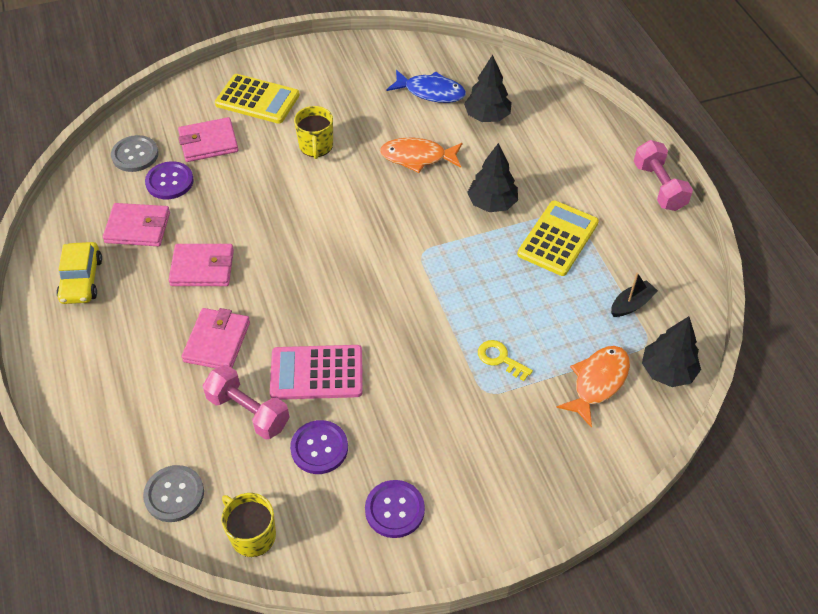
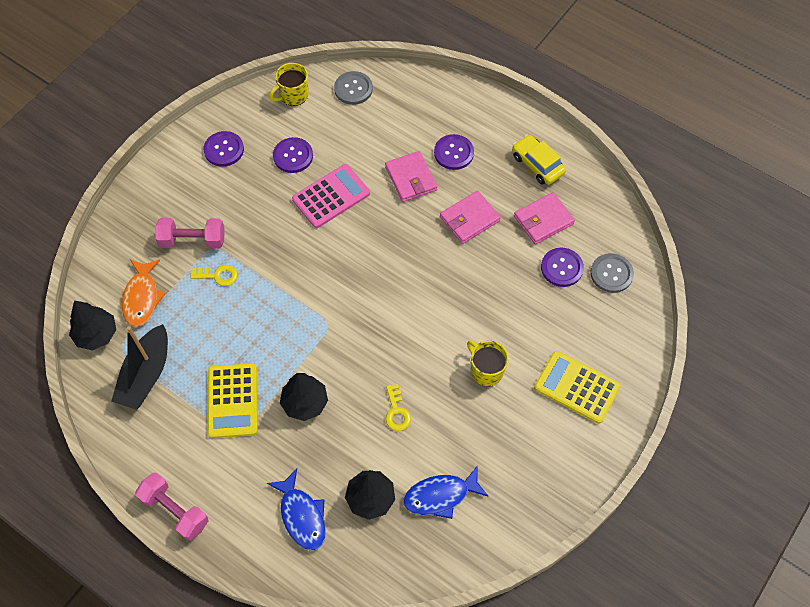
camera: 145 degrees right, 10 degrees up
pink wallet [178,117,238,162] -> none
pink dumbbell [203,365,290,440] -> pink dumbbell moved to [155,218,224,249]
yellow calculator [215,74,300,124] -> yellow calculator turned 45 degrees clockwise [534,351,621,424]
yellow mug [221,493,276,557] -> yellow mug turned 135 degrees clockwise [269,63,309,106]
orange fish [380,138,462,173] -> yellow key [386,384,411,431]
black boat [611,273,658,317] -> black boat [111,324,168,410], size x1.90
none -> blue fish [267,469,326,551]
none -> purple button [434,134,474,170]

